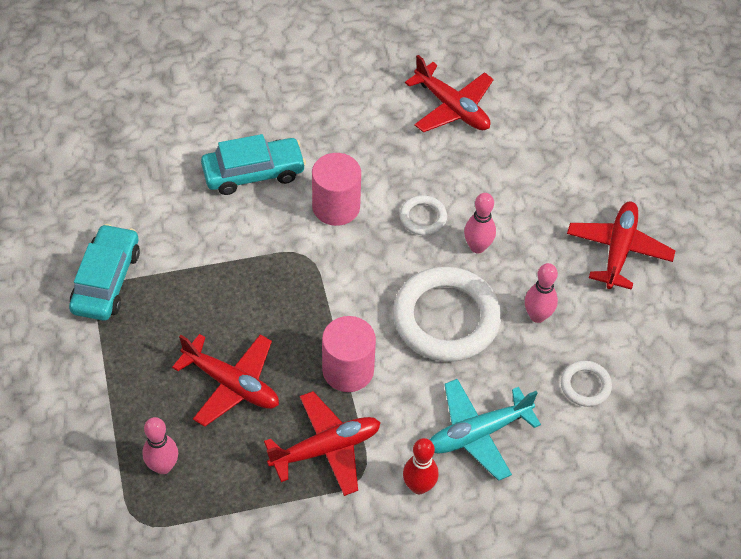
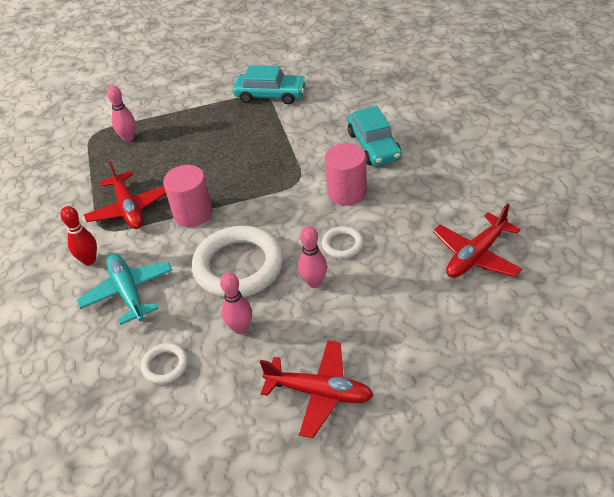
camera: 95 degrees right, 10 degrees down
red plane [172,334,279,427] -> none

